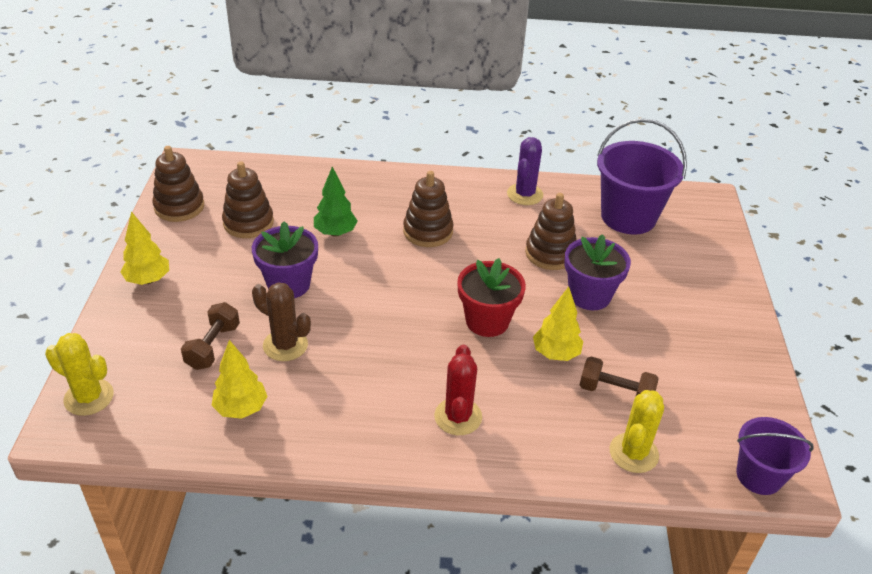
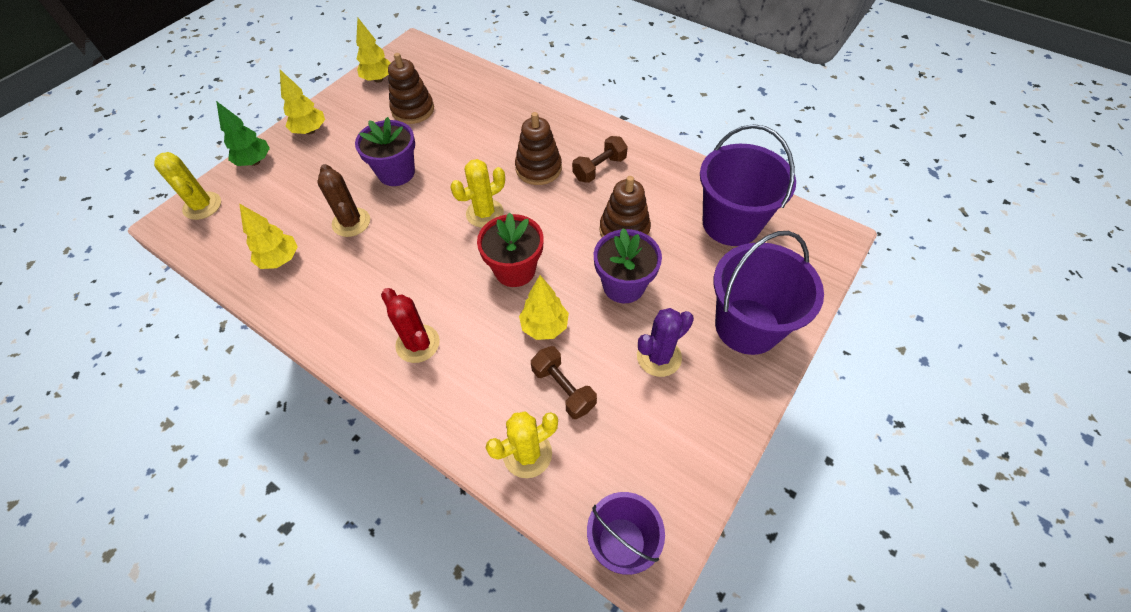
camera: 35 degrees right, 15 degrees up
brown stacking toy [152,146,204,222] -> yellow tree [356,18,390,83]
brown dumbbell [181,302,240,370] -> brown dumbbell moved to [572,136,628,183]
green tree [314,167,358,237] -> green tree moved to [216,101,270,166]
red cactus [434,344,482,435] -> red cactus turned 75 degrees counterclockwise [381,288,440,363]
purple cactus [507,137,543,205] -> purple cactus moved to [637,308,694,377]
none -> yellow cactus [450,159,505,228]
none -> purple bucket [713,231,824,355]

